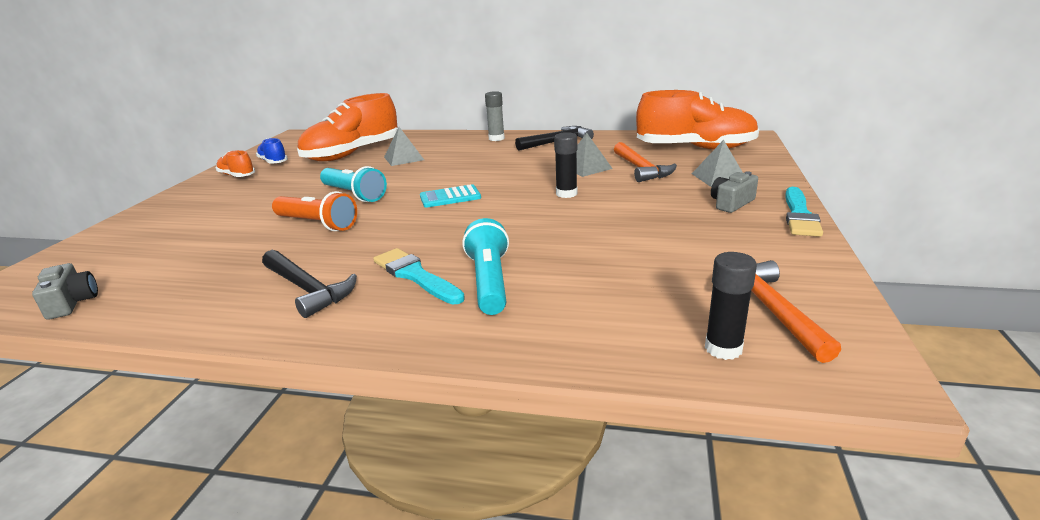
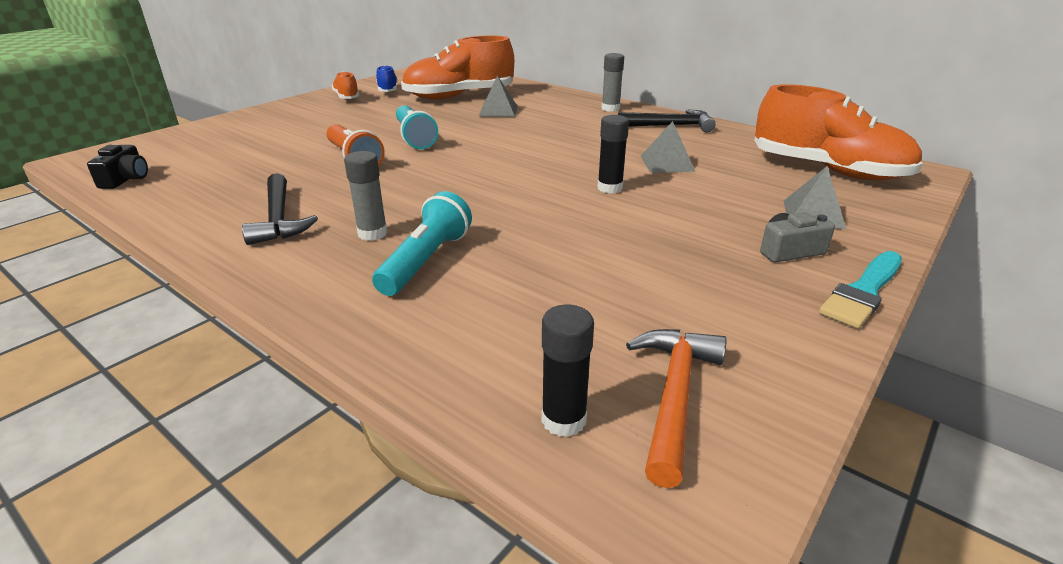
camera: 25 degrees right, 5 degrees up
grey camera [32,263,98,320] -> black camera [87,145,148,189]
turquoise brush [373,248,465,305] -> grey glue stick [344,151,388,241]
turquoise calculator [420,184,481,208] -> none
orange hammer [614,142,677,182] -> none

